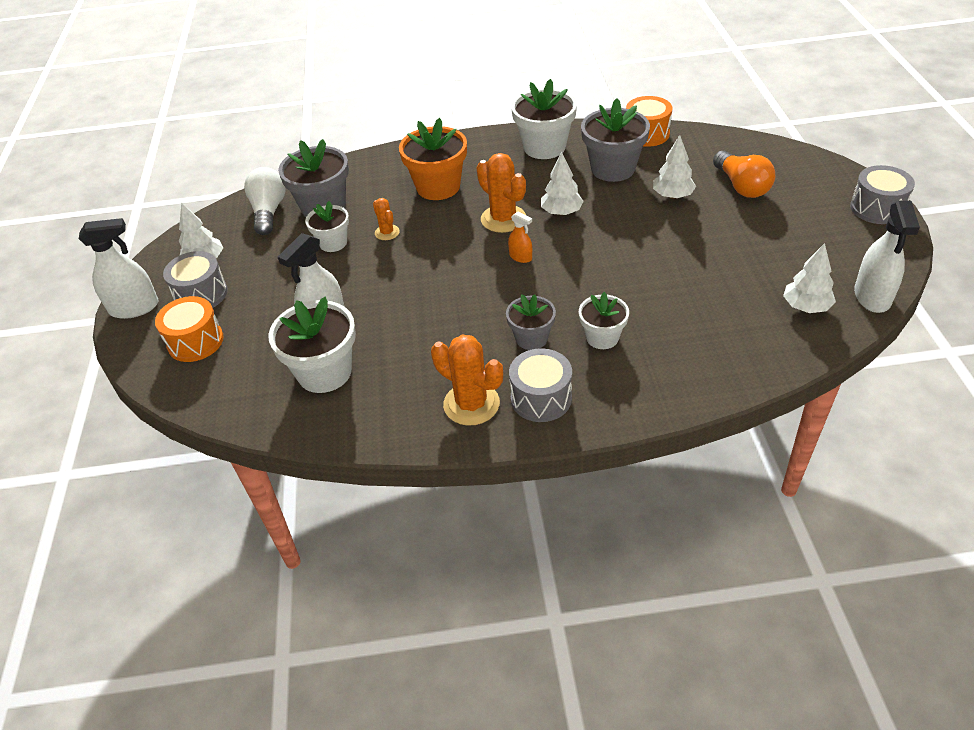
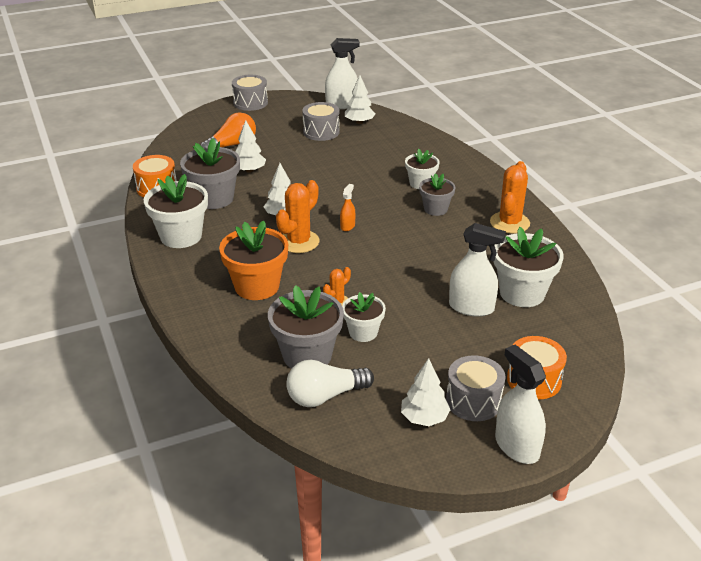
camera: 110 degrees left, 10 degrees down
grey drum [509,348,572,422] -> grey drum moved to [302,102,340,141]

